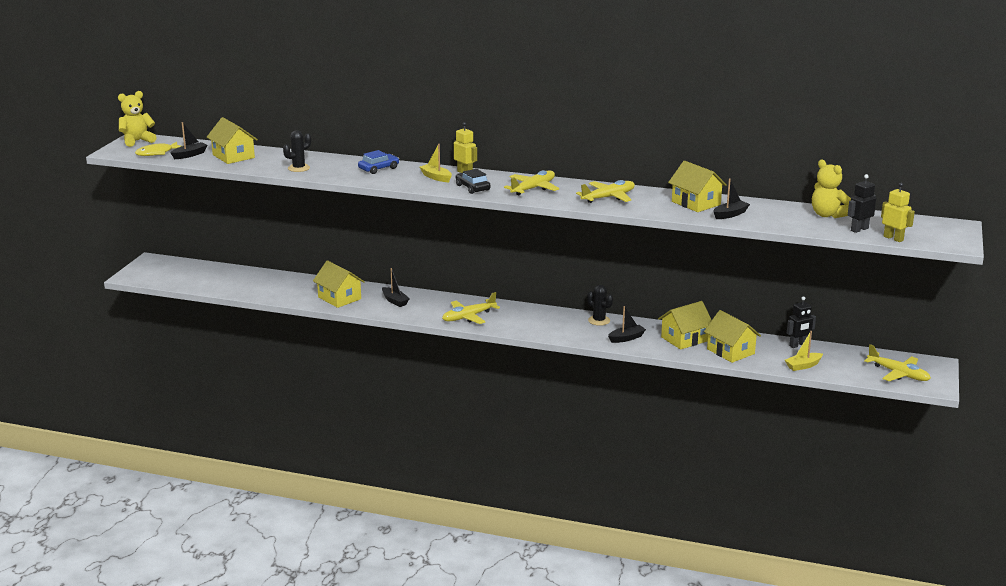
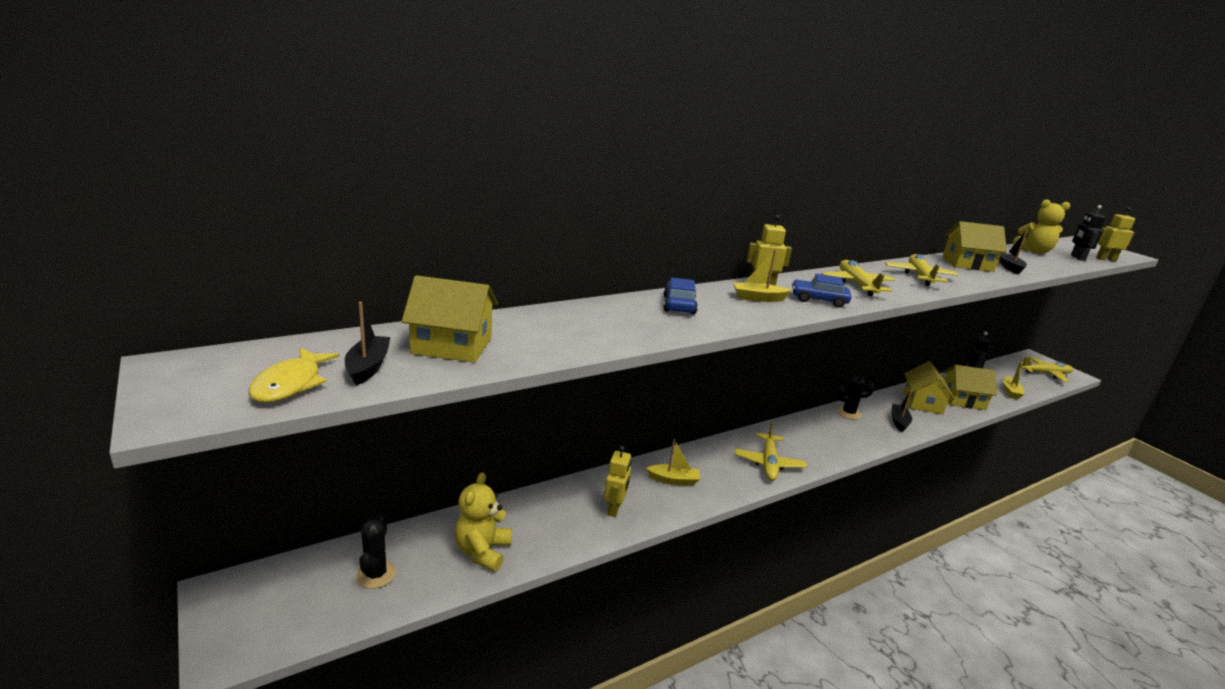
camera: 50 degrees left, 0 degrees up
yellow teddy bear [118,91,157,147] -> yellow teddy bear moved to [455,472,512,572]
black cactus [283,130,311,172] -> black cactus moved to [356,514,396,589]
yellow house [313,260,365,308] -> yellow robot [604,446,631,517]
black boat [382,268,410,307] -> yellow boat [646,439,700,486]
black car [456,169,491,194] -> blue car [792,274,852,308]

